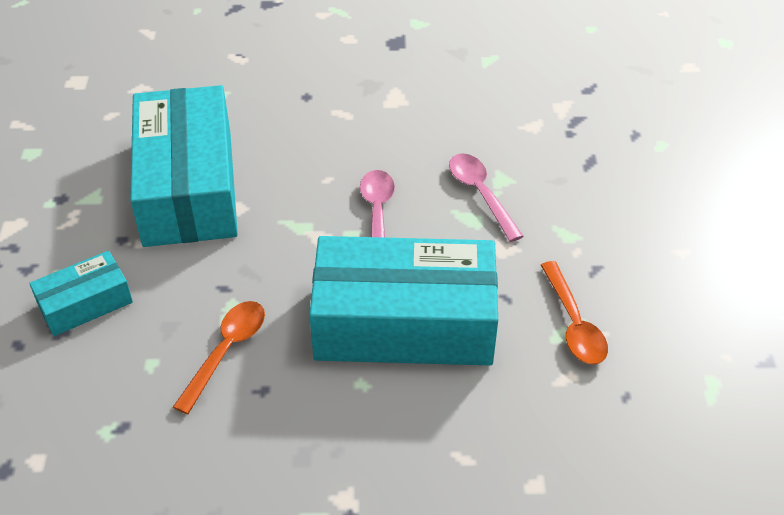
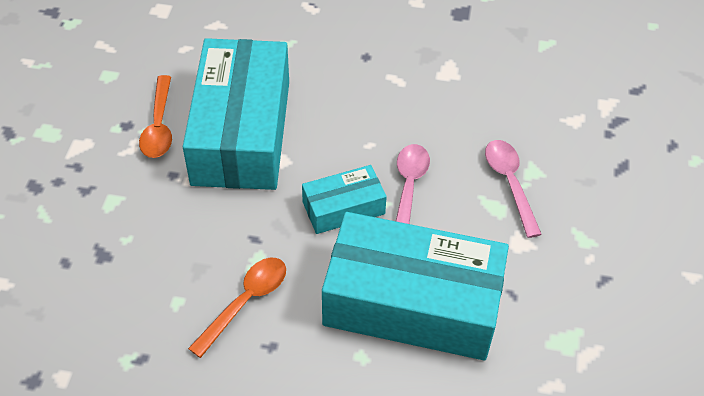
camera: 10 degrees right, 5 degrees up
turquoise box [29,251,133,336] -> turquoise box moved to [302,165,387,234]
orange spoon [541,261,608,364] -> orange spoon moved to [139,75,172,158]

